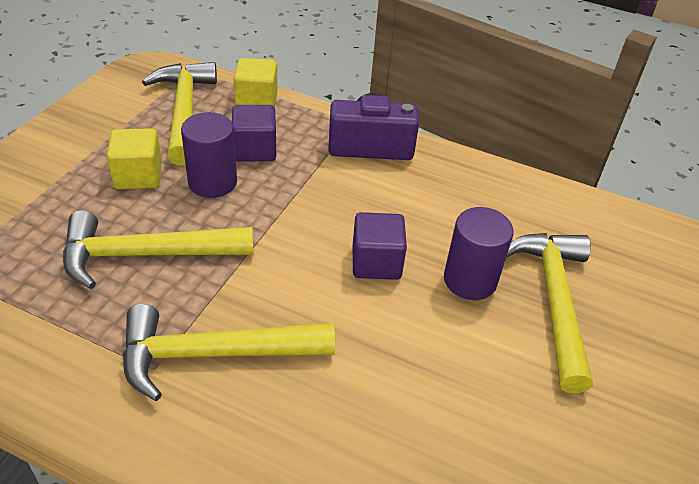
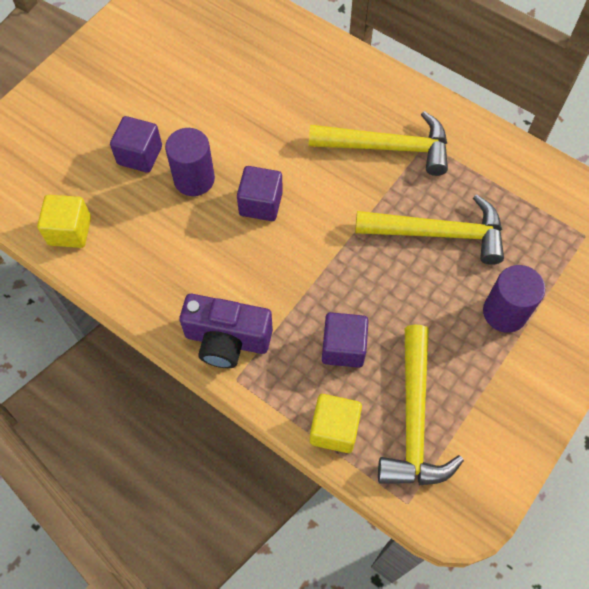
camera: 165 degrees left, 20 degrees up
yellow cube [107,128,162,189] -> yellow cube moved to [37,195,91,248]
purple cylinder [181,112,237,198] -> purple cylinder moved to [483,265,545,333]
yellow hammer [506,233,593,394] -> purple cube [110,116,162,173]

